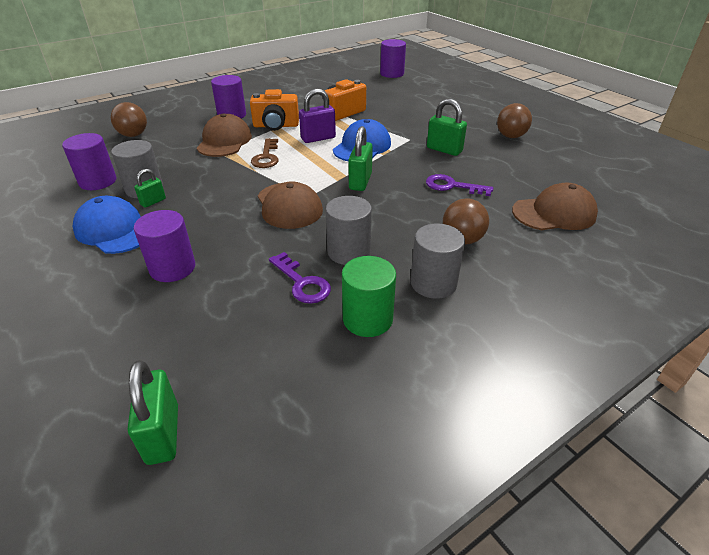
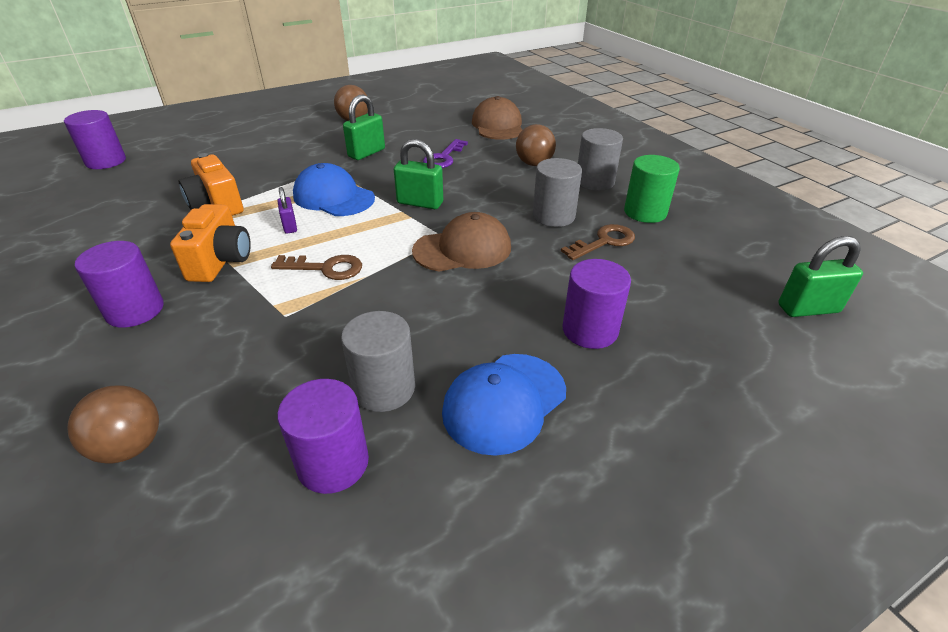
camera: 85 degrees left, 0 degrees up
green padlock [134,169,166,208] -> none
brown cap [197,113,252,157] -> none
purple key [269,252,331,304] -> brown key [561,224,635,260]
purple padlock [299,89,336,143] -> purple padlock [278,187,297,234], size x0.60

